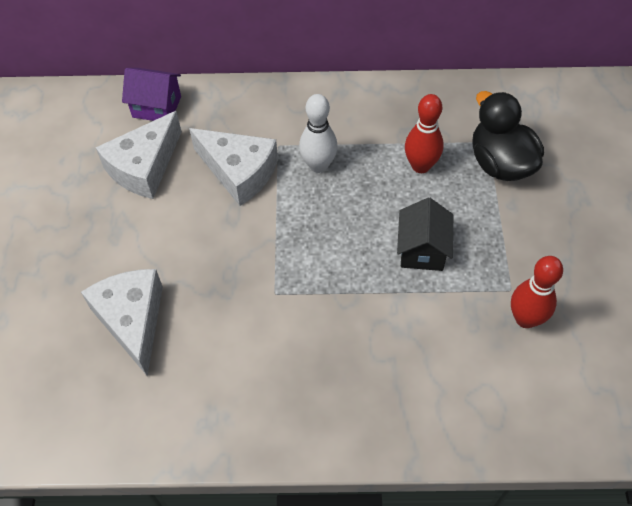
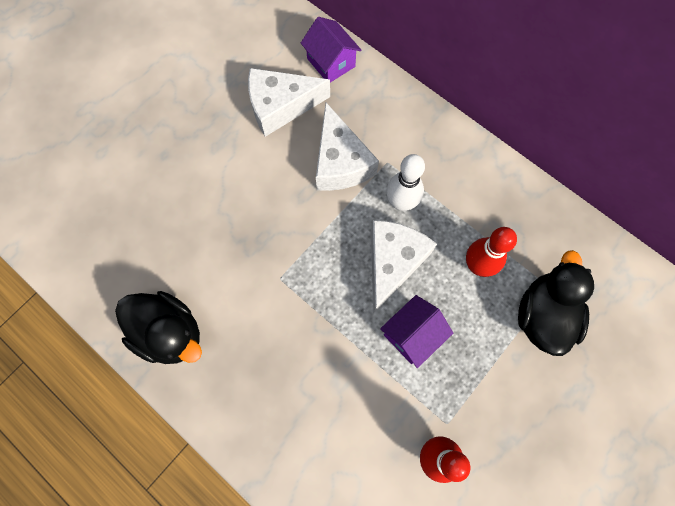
camera: 40 degrees right, 15 degrees up
white cheese [81,269,163,376] -> white cheese moved to [371,220,437,314]
black house [397,197,453,271] -> purple house [380,295,453,368]
none -> black duck [115,291,202,364]

